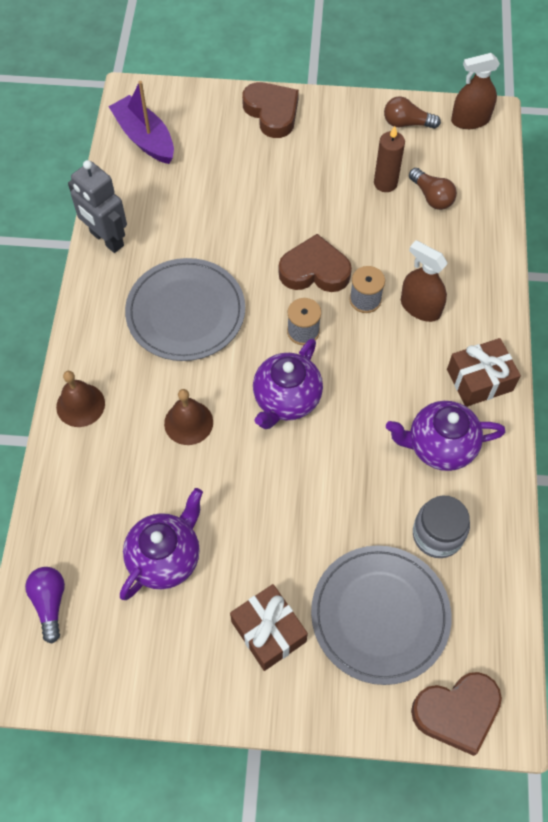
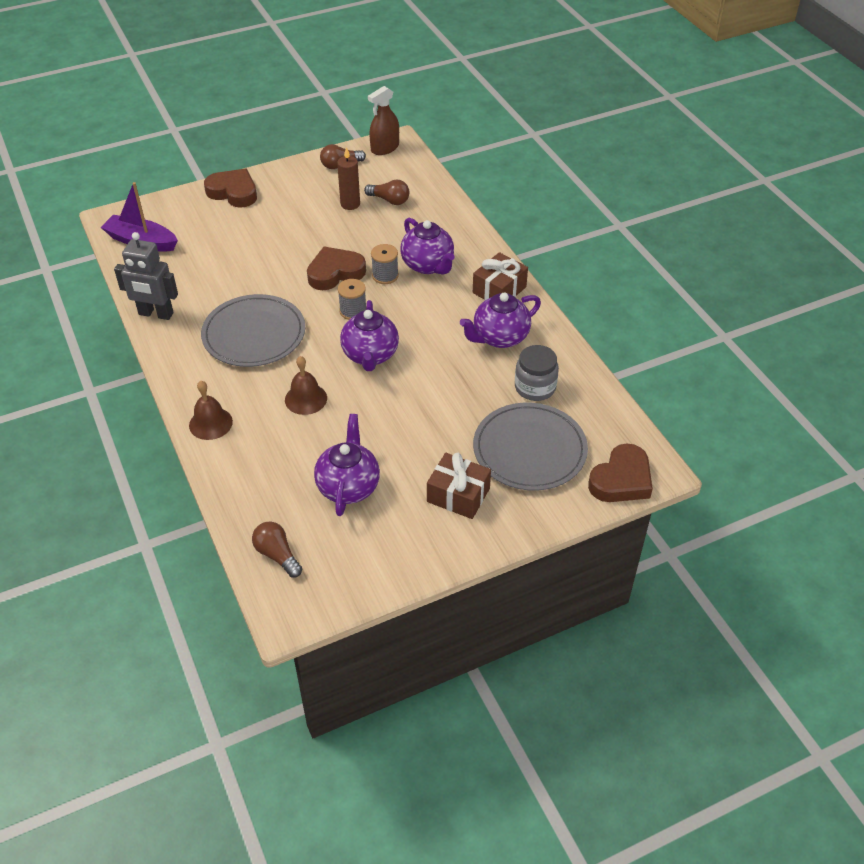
camera: 30 degrees left, 15 degrees down
purple light bulb [25,567,65,643] -> brown light bulb [252,521,302,578]
brown spray bottle [401,240,448,322] -> purple teapot [400,218,455,274]

